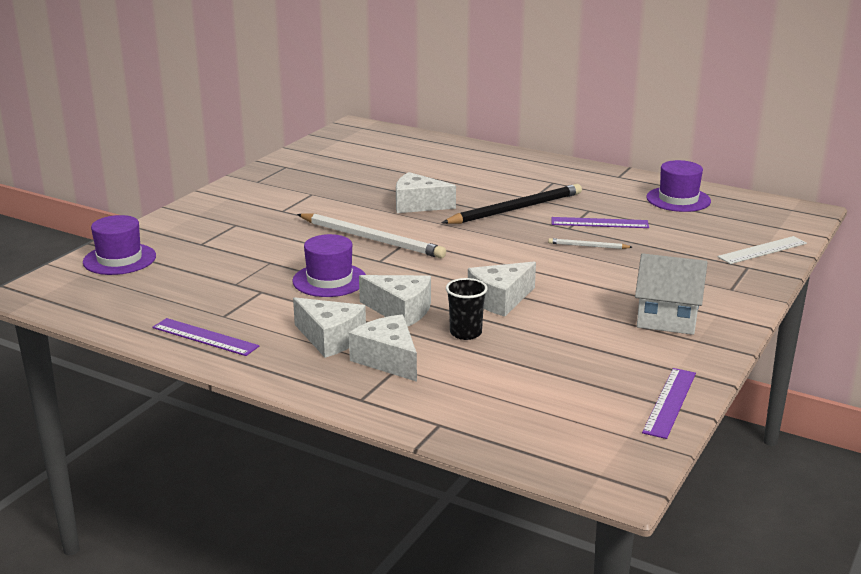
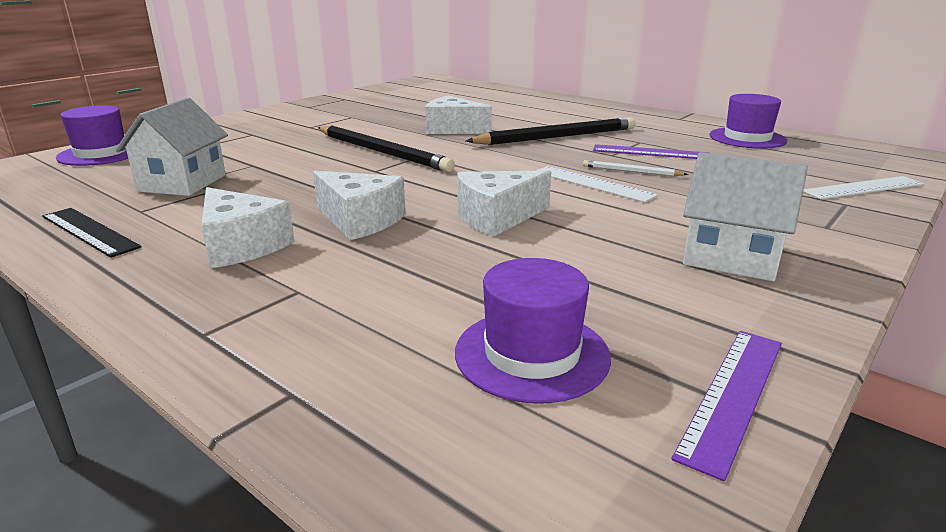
camera: 10 degrees right, 0 degrees up
purple ruler [153,318,259,356] -> black ruler [42,208,141,258]
purple hat [292,234,366,297] -> purple hat moved to [455,258,611,403]
white pencil [297,213,446,258] -> black pencil [318,125,455,172]
white cheese [349,315,417,382] -> none
black cup [446,278,488,340] -> none
none -> white house [116,98,228,196]
none -> white ruler [536,166,658,203]

